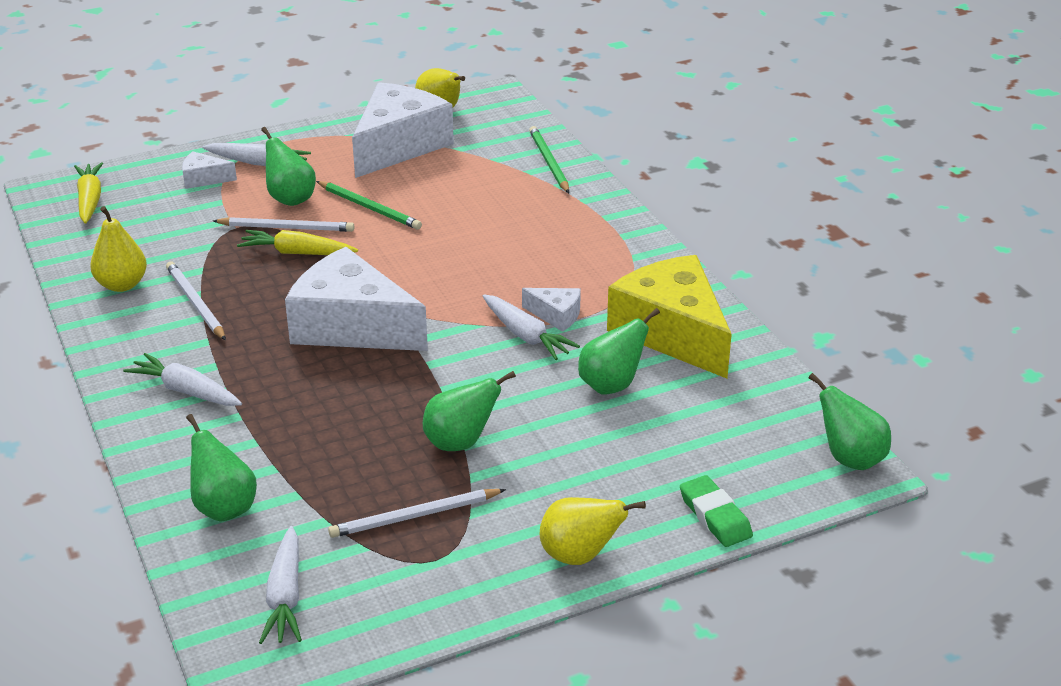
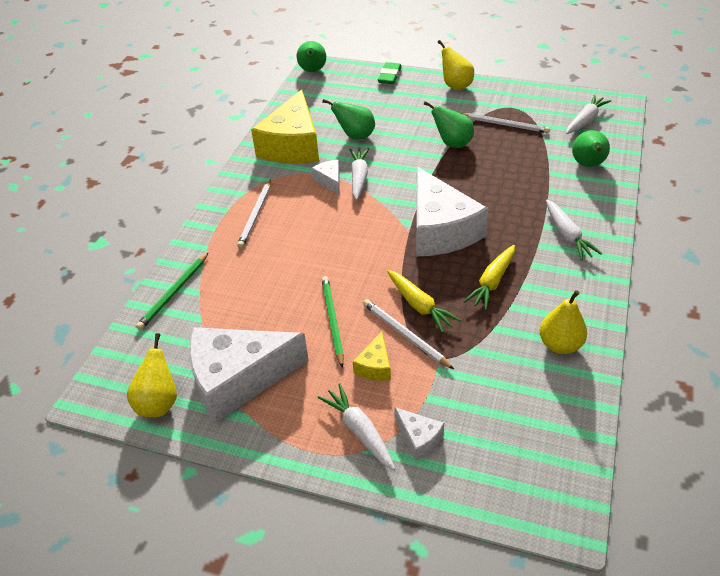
camera: 135 degrees left, 10 degrees up
yellow carrot [74,162,103,224] -> yellow carrot moved to [464,245,515,310]
white pencil [166,261,226,340] -> white pencil moved to [237,179,271,248]
green pear [261,127,316,206] -> yellow cheese [353,331,391,381]

